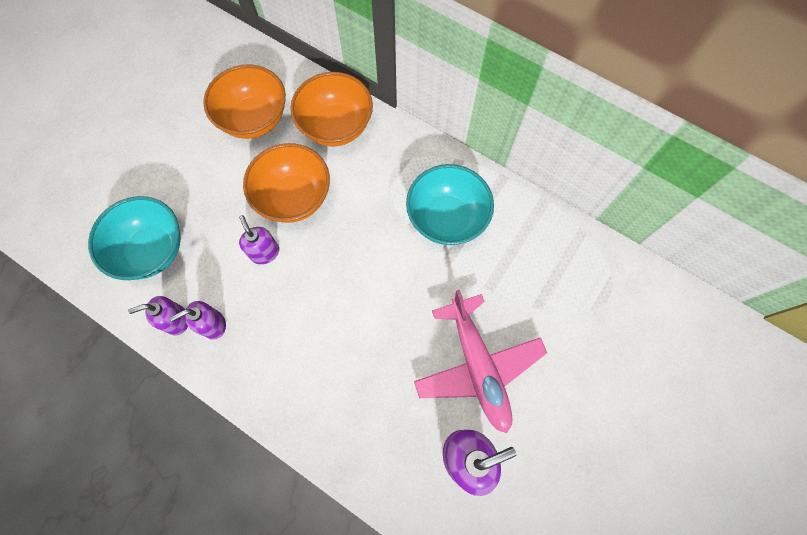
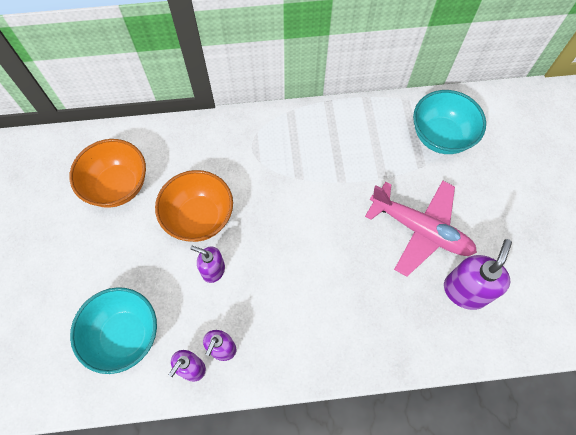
camera: 40 degrees left, 5 degrees down
orange bowl [290,72,373,146] -> none
turquoise bowl [406,164,494,245] -> turquoise bowl moved to [413,90,486,154]

